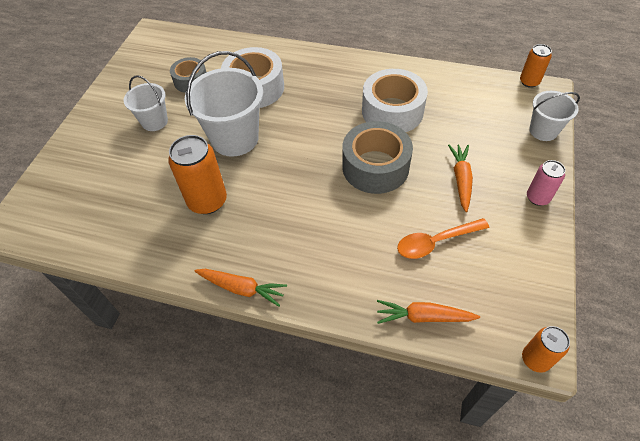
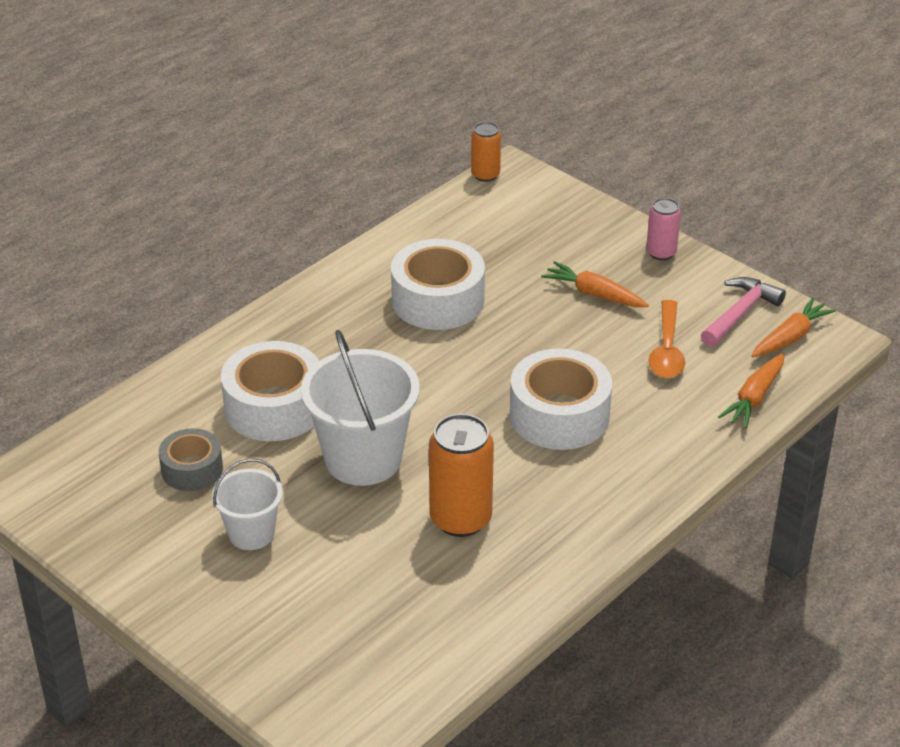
camera: 65 degrees left, 15 degrees down
orange carrot [194,269,287,307] -> orange carrot moved to [752,297,836,357]
grey tape [342,121,413,194] -> none
orange can [522,326,570,373] -> none
white bucket [529,91,580,141] -> none
none -> white tape [510,349,612,450]
none -> pink hammer [701,277,786,347]

